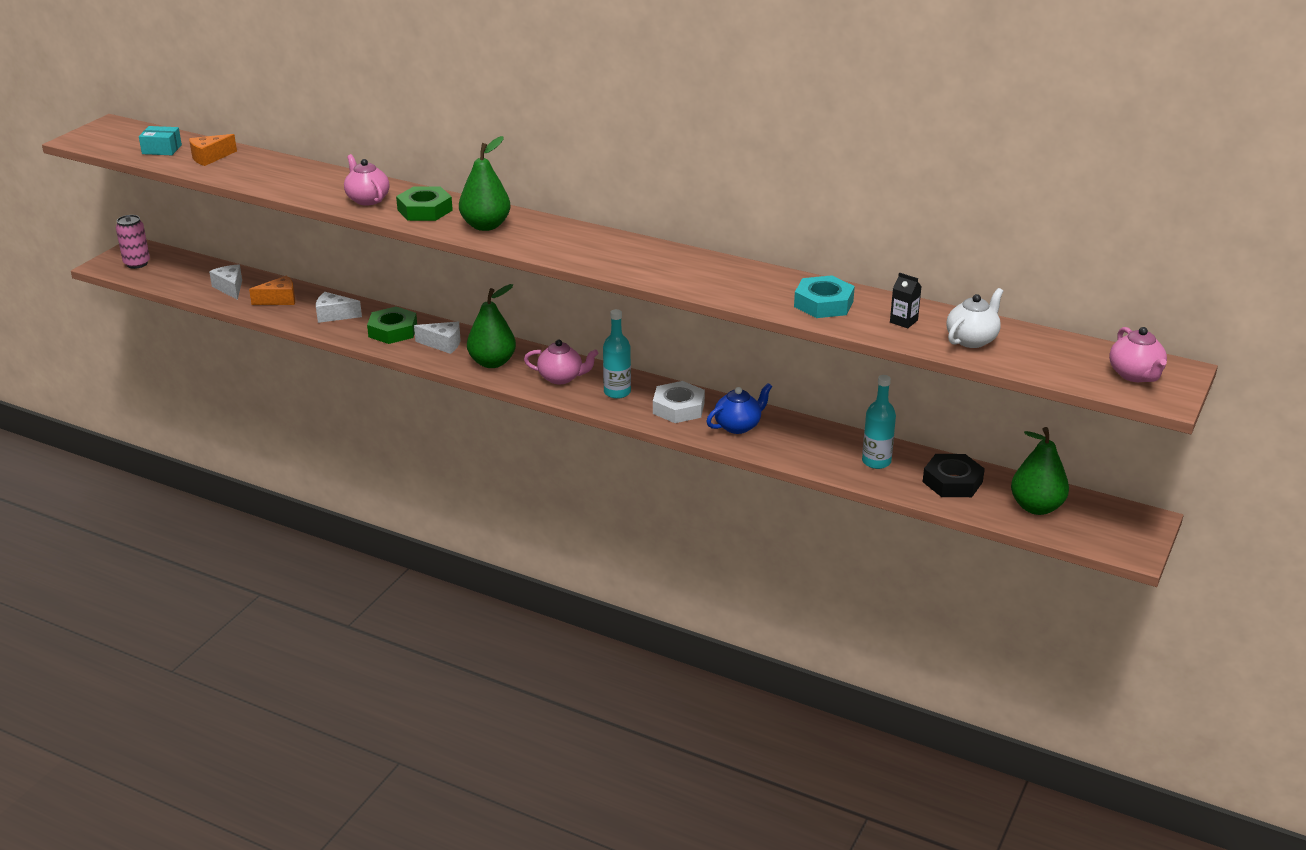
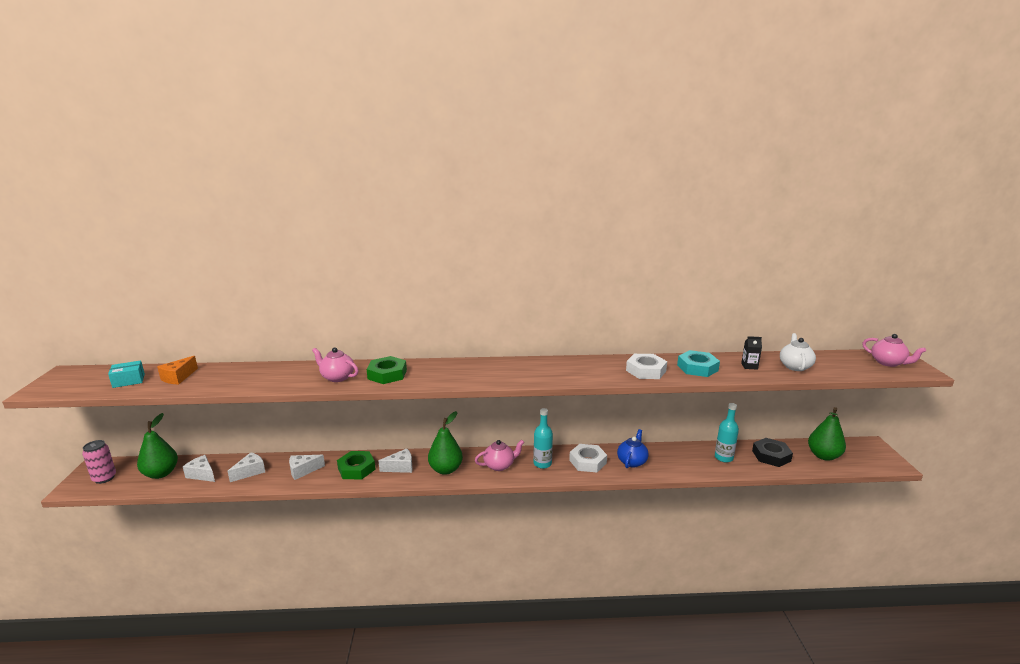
camera: 30 degrees left, 10 degrees down
orange cheese [249,276,295,305] -> white cheese [227,452,265,482]
green pear [459,136,511,231] -> green pear moved to [137,413,178,479]
none -> white nut [626,354,667,379]

